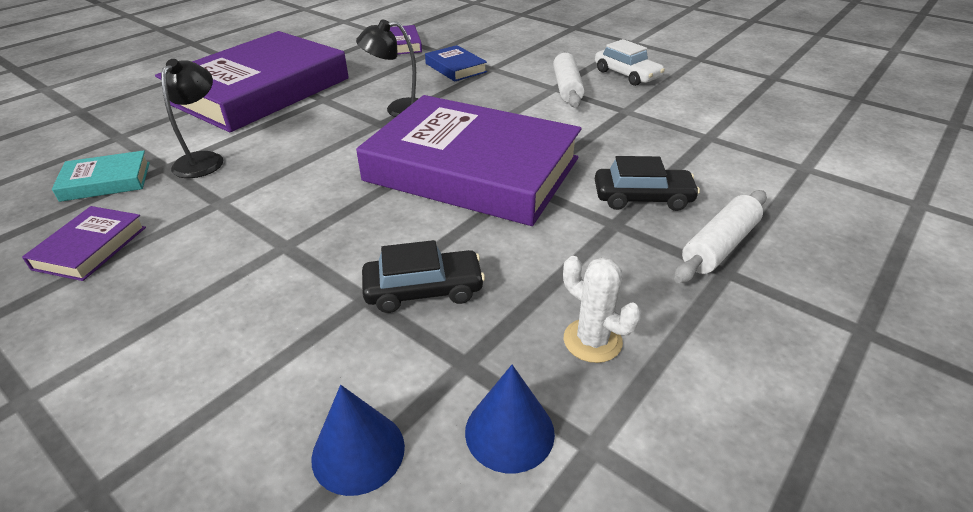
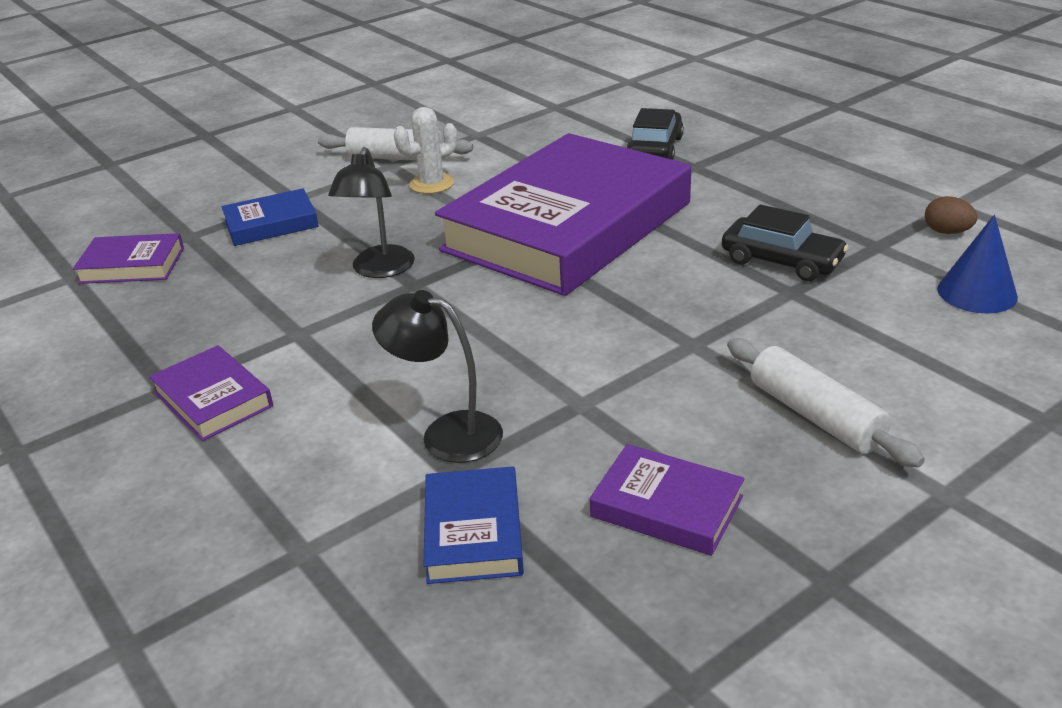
camera: 75 degrees left, 5 degrees down
turquoise book [52,150,150,202] -> blue book [424,466,524,584]
purple book [155,31,349,132] -> purple book [149,345,273,441], size x0.40
black car [362,240,485,313] -> black car turned 120 degrees clockwise [722,204,849,281]
blue cone [465,365,555,473] -> brown egg [925,196,978,234]
white cactus [563,256,641,363] -> white cactus moved to [394,107,457,194]
white car [595,39,665,86] -> none
white rolling pin [674,190,767,283] -> white rolling pin moved to [727,338,925,468]

